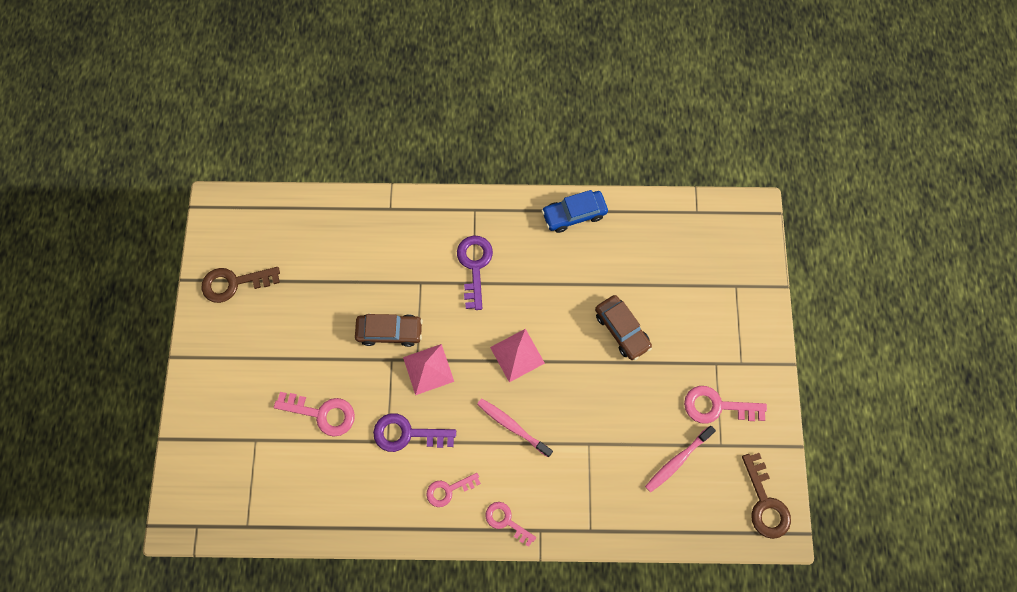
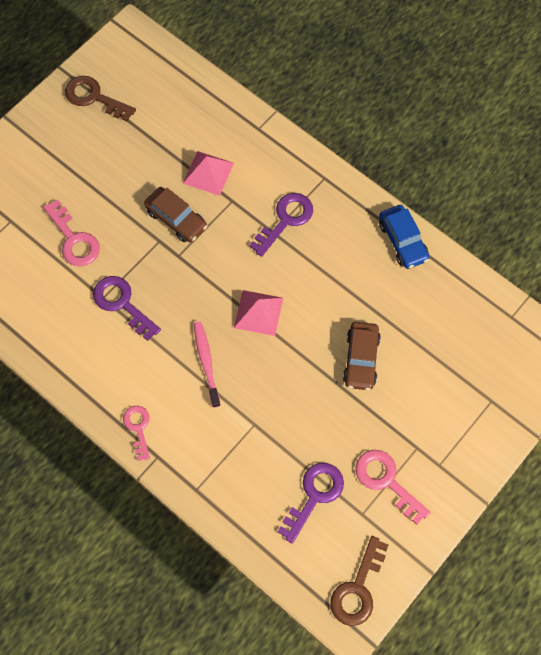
camera: 40 degrees right, 5 degrees down
pink pyramid [403,344,454,395] -> pink pyramid moved to [183,151,234,196]
pink key [426,473,481,507] -> none
blue car [542,190,608,233] -> blue car turned 135 degrees counterclockwise [379,205,430,269]
pink toothbrush [645,426,716,493] -> purple key [278,463,344,544]

